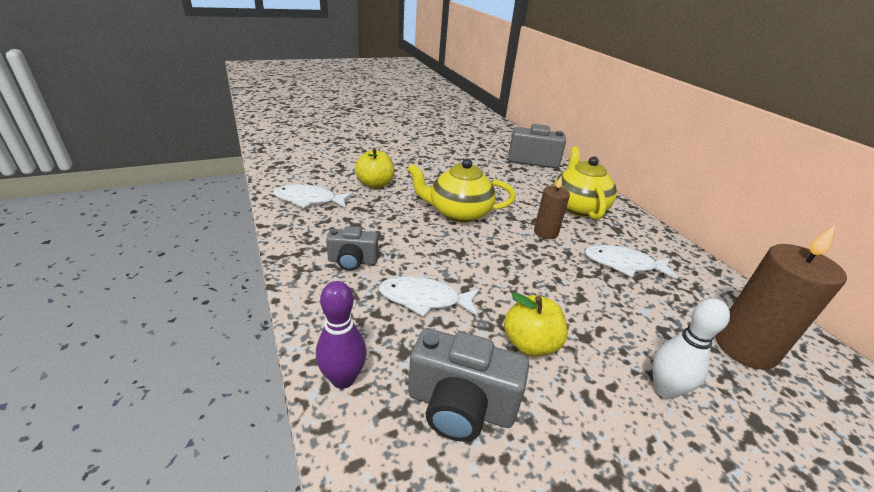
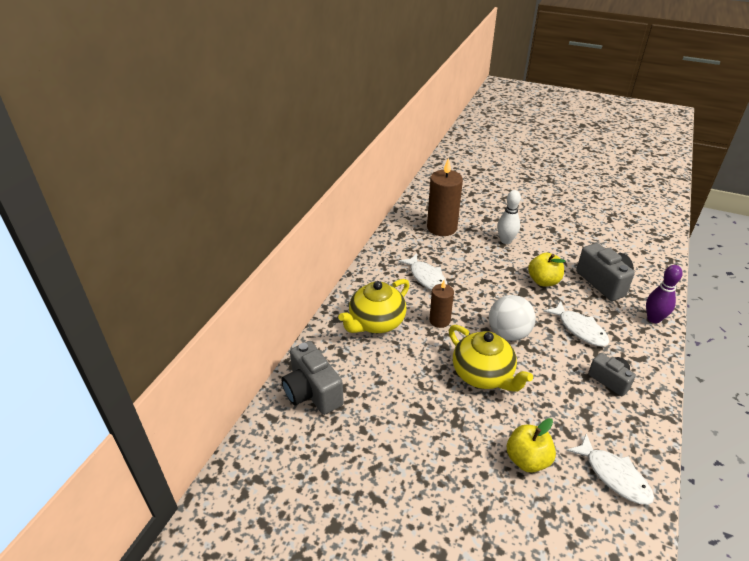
camera: 130 degrees left, 5 degrees up
none -> white ball [489,295,536,341]

